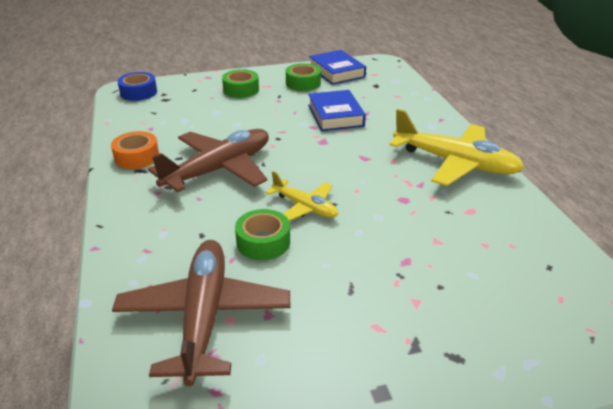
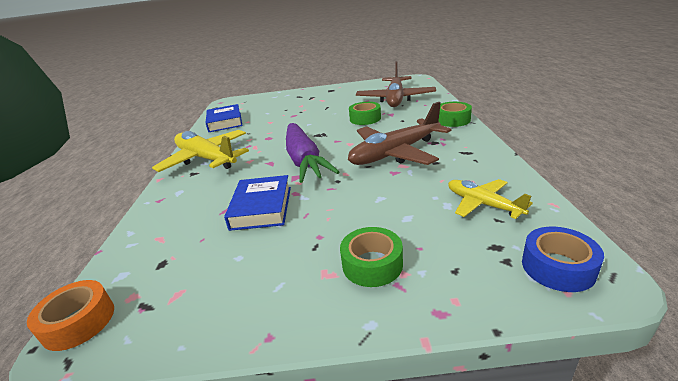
camera: 165 degrees left, 5 degrees down
orange tape [111,131,159,169] -> orange tape moved to [27,280,114,351]
yellow plane [265,171,338,221] -> yellow plane moved to [448,179,533,219]
green tape [286,63,321,91] -> green tape moved to [438,102,472,127]
blue book [309,50,366,85] -> blue book moved to [206,104,242,132]
none -> purple carrot [286,123,339,183]

